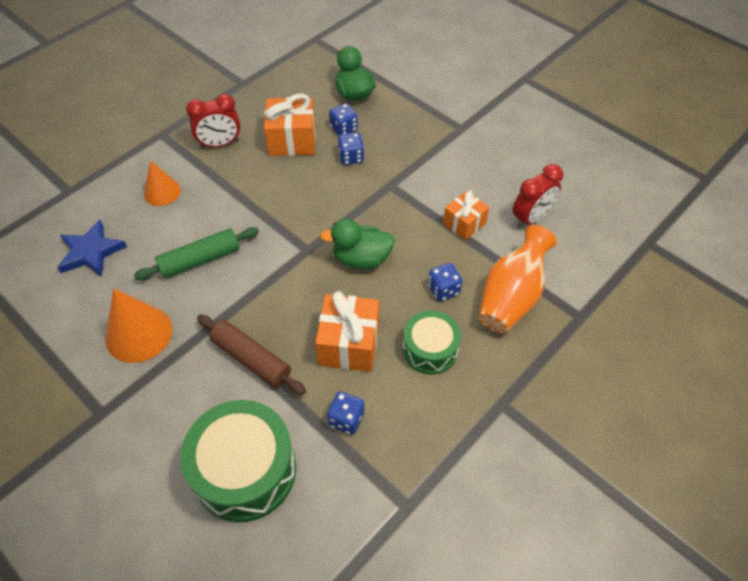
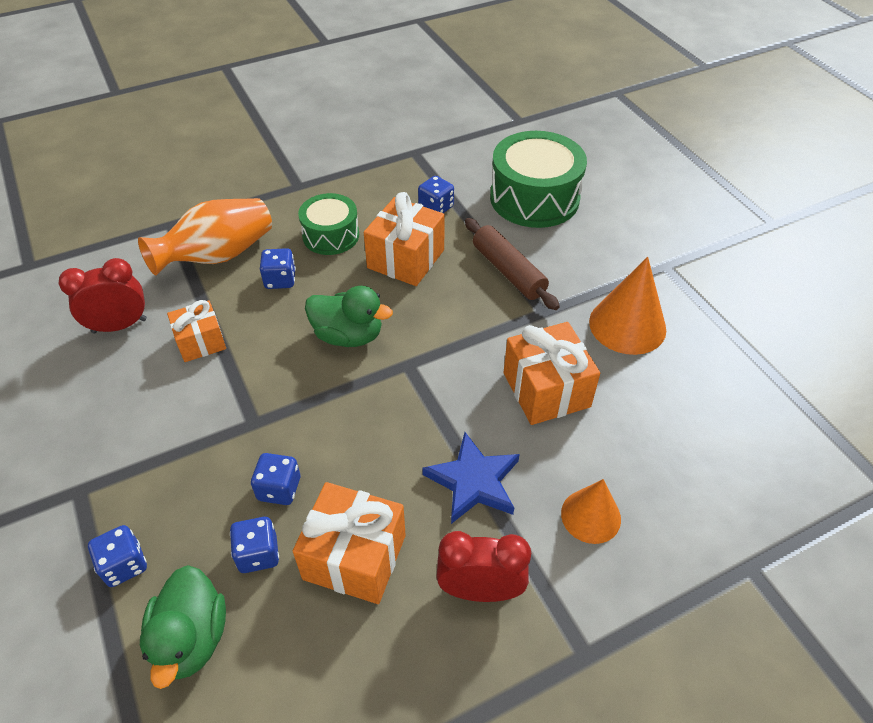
camera: 160 degrees left, 5 degrees down
blue star [57,220,127,277] -> blue star moved to [422,432,520,524]
green rolling pin [134,227,259,280] -> orange gift [504,322,600,425]
none -> blue dice [88,525,147,587]

